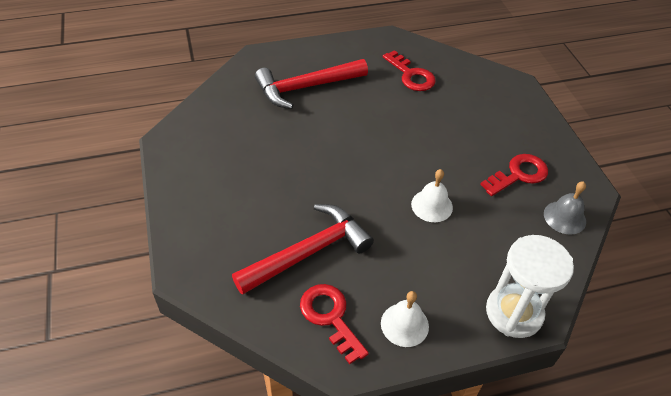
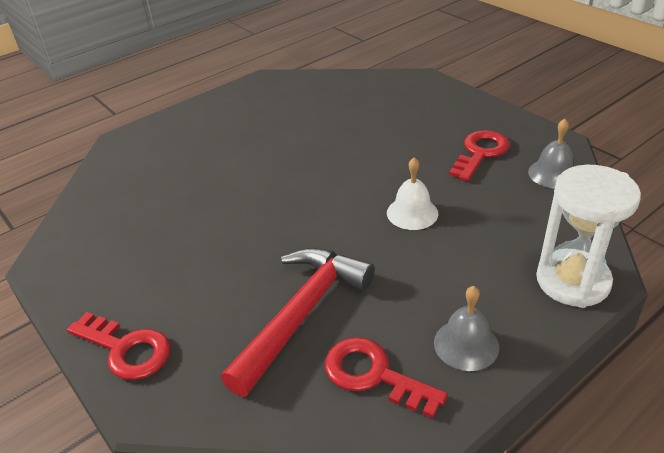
camera: 20 degrees left, 10 degrees down
red hammer [255,59,368,109] -> none
white bell [381,291,429,347] -> grey bell [434,286,499,371]
red key [383,50,436,91] -> red key moved to [67,312,171,380]

